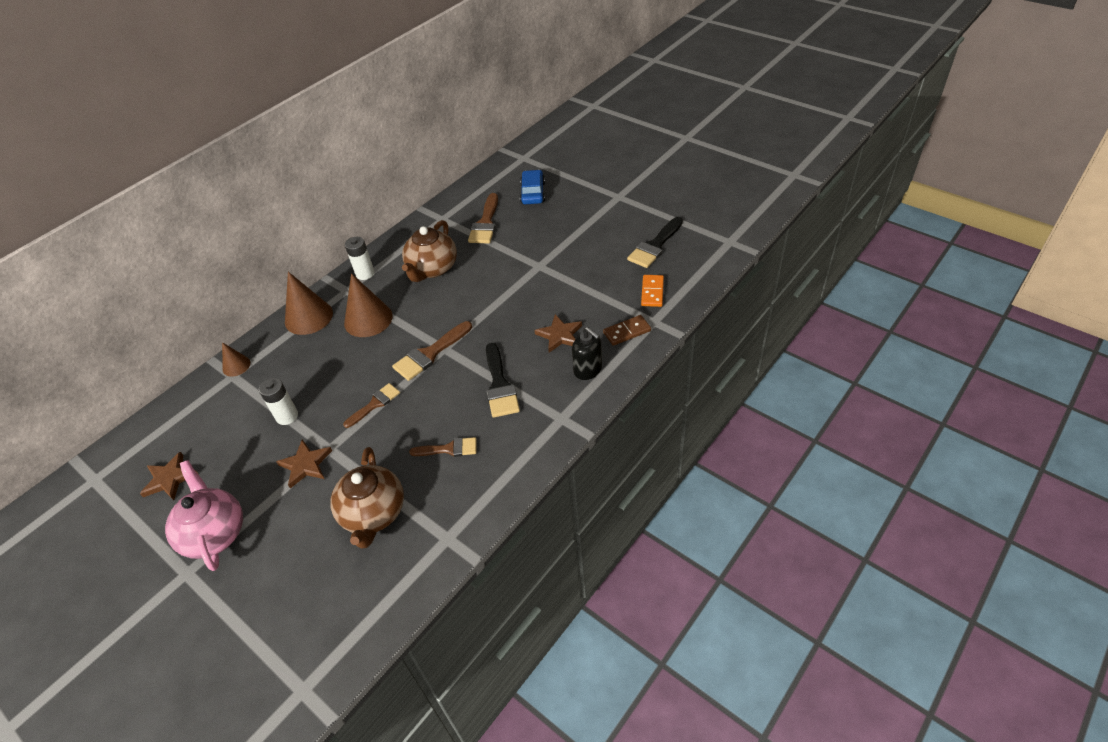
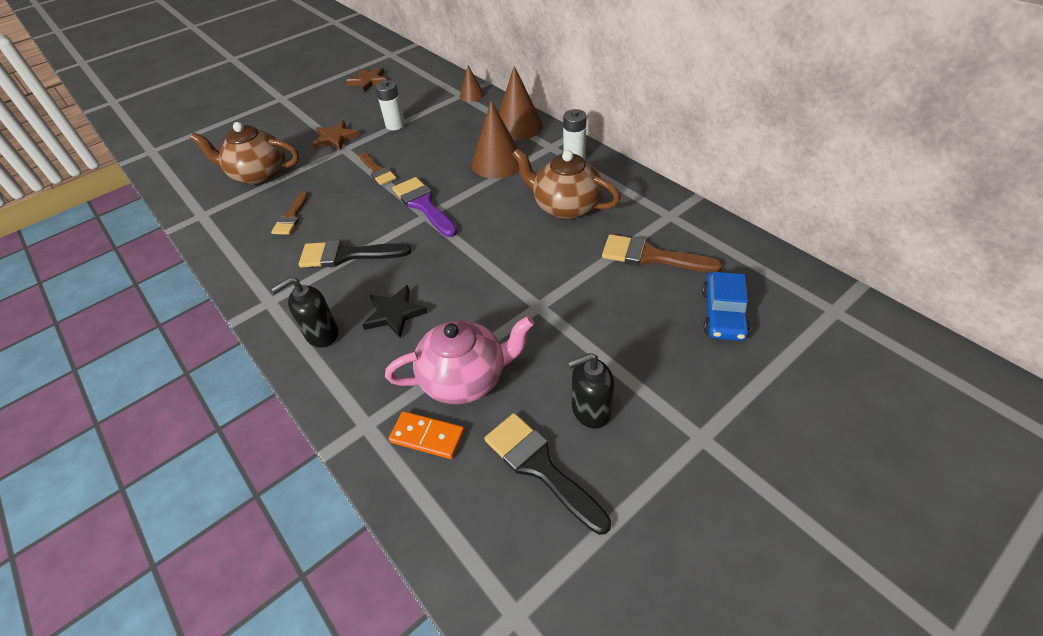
camera: 100 degrees right, 0 degrees up
pink teapot [165,460,243,571] -> pink teapot moved to [385,316,534,404]
brown brush [392,321,472,381] -> purple brush [392,177,457,237]
blue car [520,170,545,204] -> blue car turned 90 degrees clockwise [702,272,750,341]
brown star [534,314,582,353] -> black star [362,285,428,338]
brown domino [603,315,651,346] -> none
none -> black soap dispenser [568,353,614,429]

